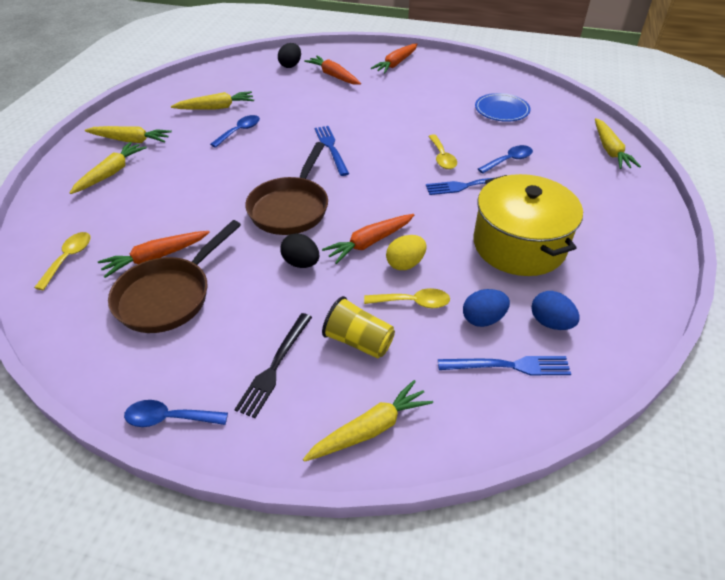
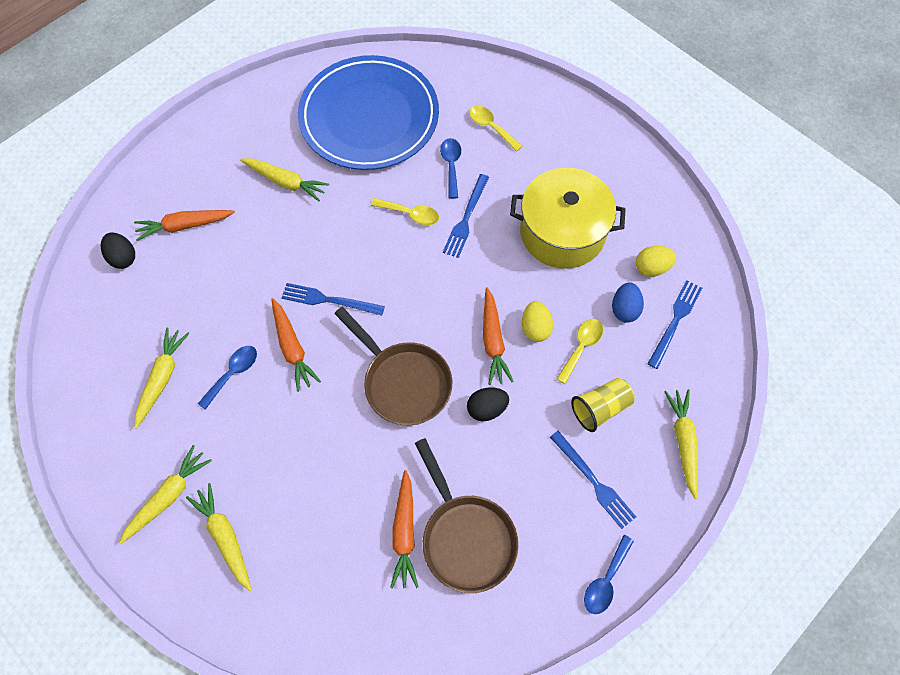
camera: 60 degrees left, 20 degrees up
yellow spoon [34,232,91,290] -> yellow spoon moved to [469,106,522,152]
blue spoon [210,115,260,148] -> blue spoon turned 60 degrees clockwise [198,346,257,410]
black fork [234,313,312,418] -> blue fork [550,431,636,529]
orange carrot [371,43,417,73] -> orange carrot moved to [271,298,321,392]
blue plate [475,93,531,122] -> blue plate [298,55,439,170], size x2.26
blue egg [531,291,579,330] -> yellow egg [636,246,676,277]
yellow carrot [595,118,641,169] -> yellow carrot moved to [240,158,329,202]

